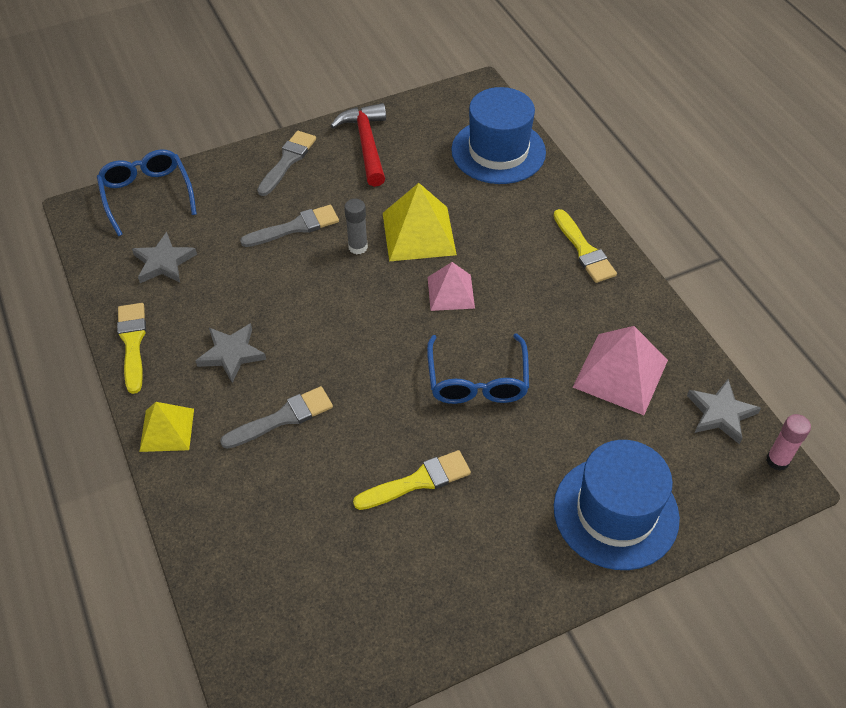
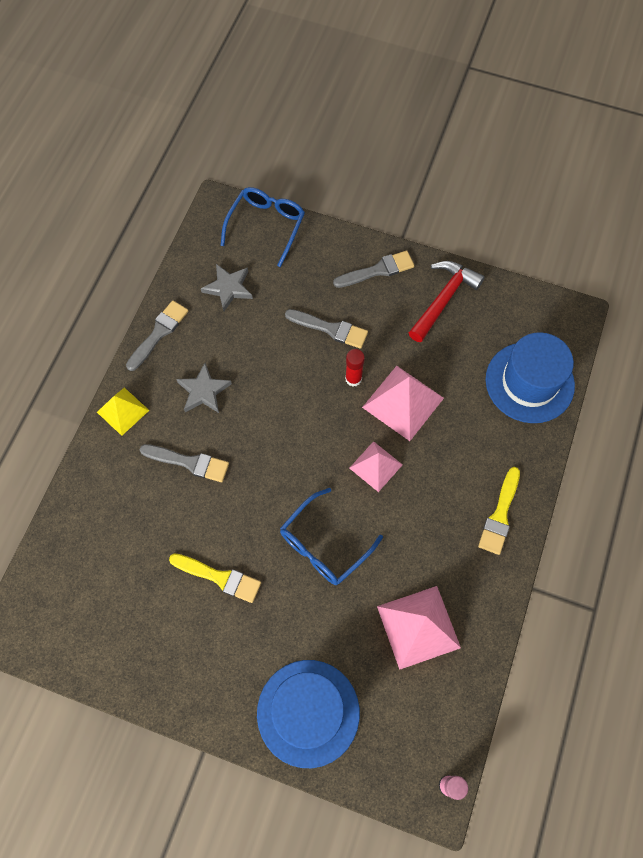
camera: 45 degrees right, 15 degrees up
yellow brush [117,303,146,394] -> grey brush [126,300,188,371]
grey glue stick [344,199,368,254] -> red glue stick [345,349,365,387]
yellow pyramid [383,183,457,262] -> pink pyramid [362,366,444,441]
grey star [687,379,761,444] -> none

